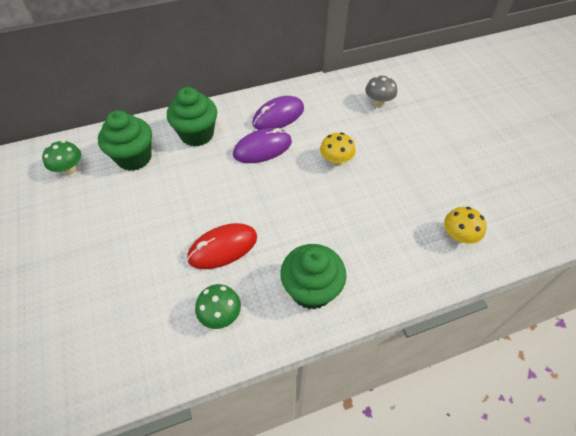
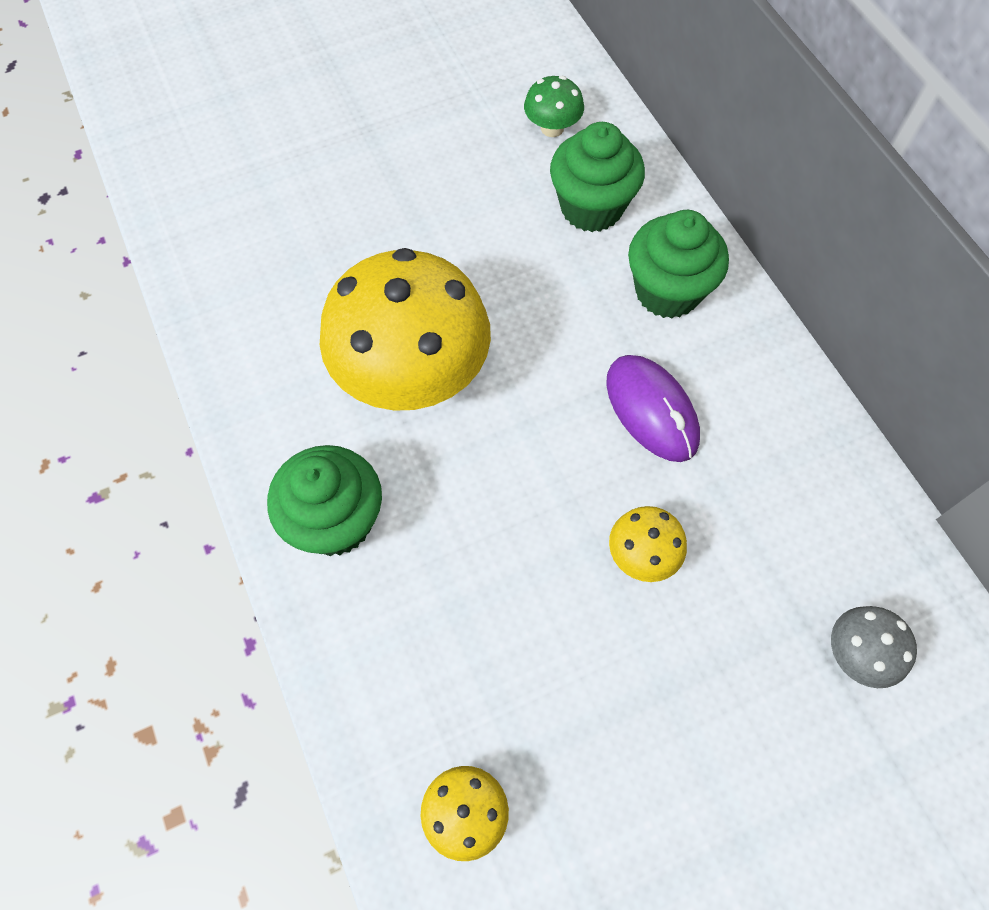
camera: 85 degrees right, 10 degrees up
red mouse [187,223,257,269] -> yellow mushroom [320,248,491,411]
green mushroom [195,284,241,329] -> none
purple mouse [252,96,304,130] -> none

